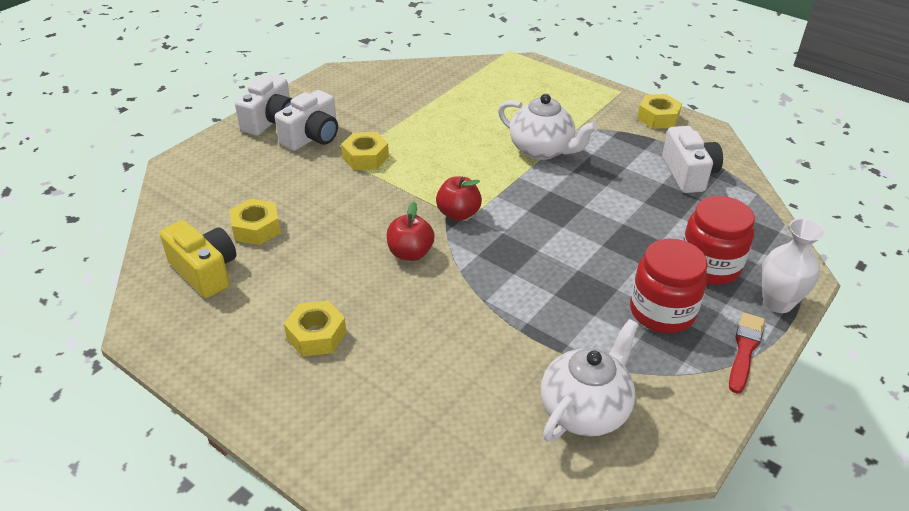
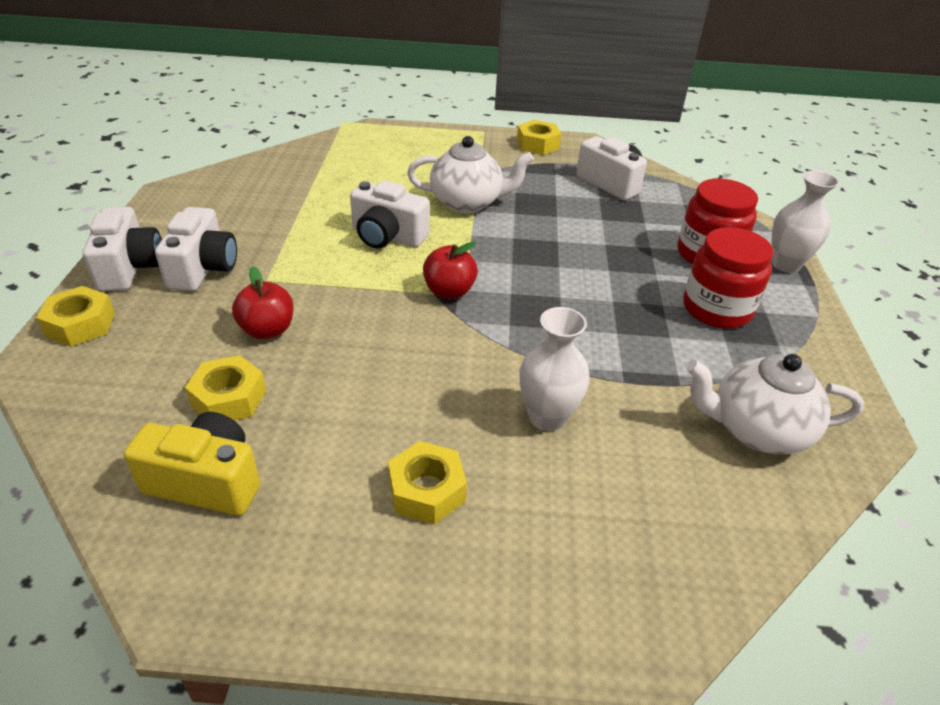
camera: 35 degrees left, 0 degrees up
yellow nut [341,132,389,170] -> yellow nut moved to [37,286,115,347]
red apple [387,202,435,261] -> red apple moved to [232,266,293,339]
white teapot [541,319,639,442] -> white teapot turned 90 degrees counterclockwise [686,354,864,455]
red brush [729,312,765,394] -> none
none -> white camera [350,180,430,249]
none -> white vase [520,307,590,431]

